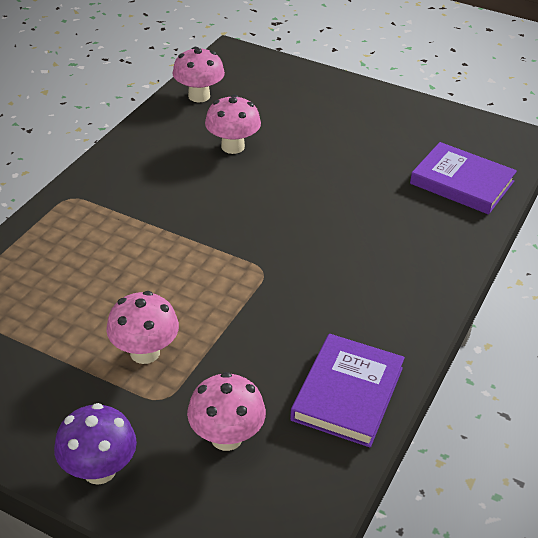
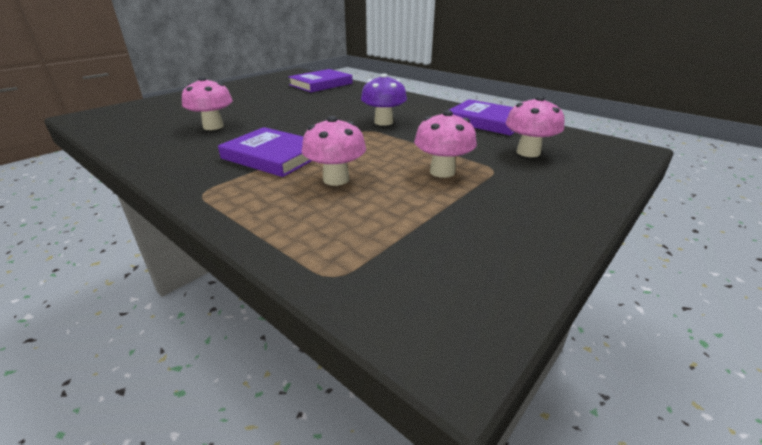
camera: 75 degrees left, 10 degrees down
purple mushroom [54,403,137,485] -> purple mushroom moved to [361,73,407,126]
pink mushroom [172,47,225,102] -> pink mushroom moved to [302,116,366,186]
none -> purple book [218,127,312,177]

